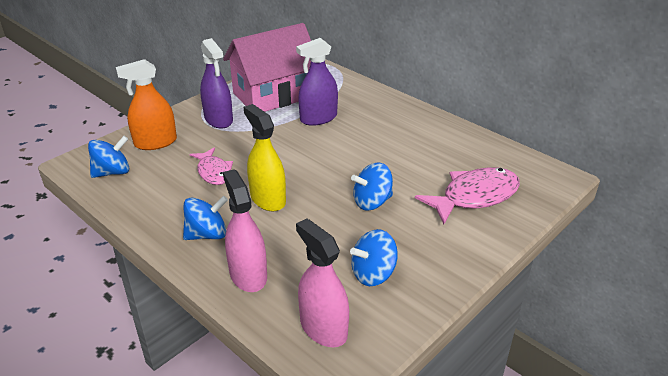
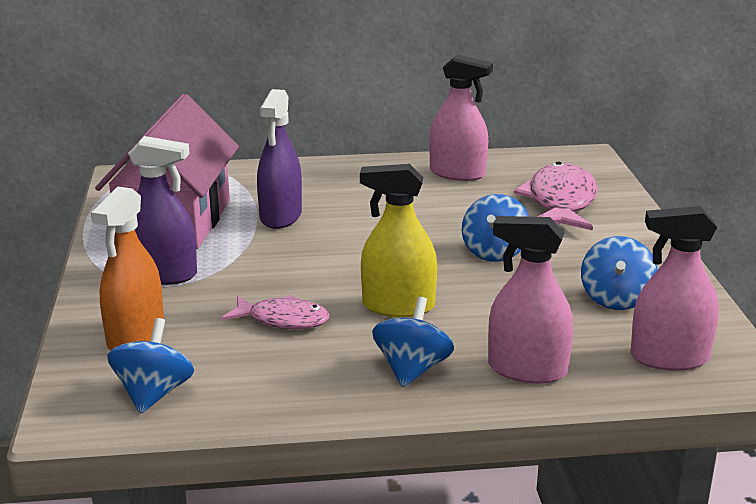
camera: 50 degrees left, 10 degrees down
none -> pink spray bottle [429,55,493,181]

